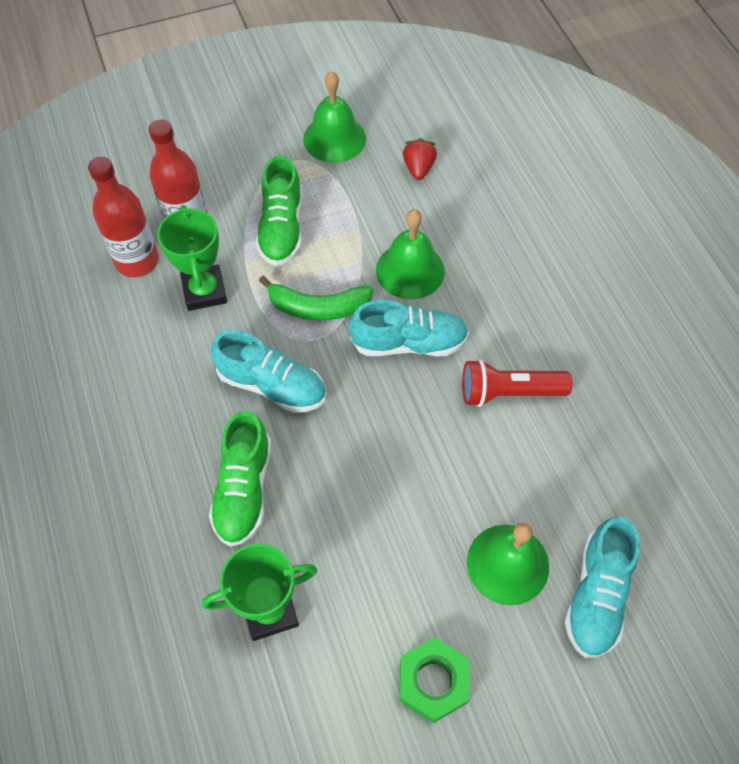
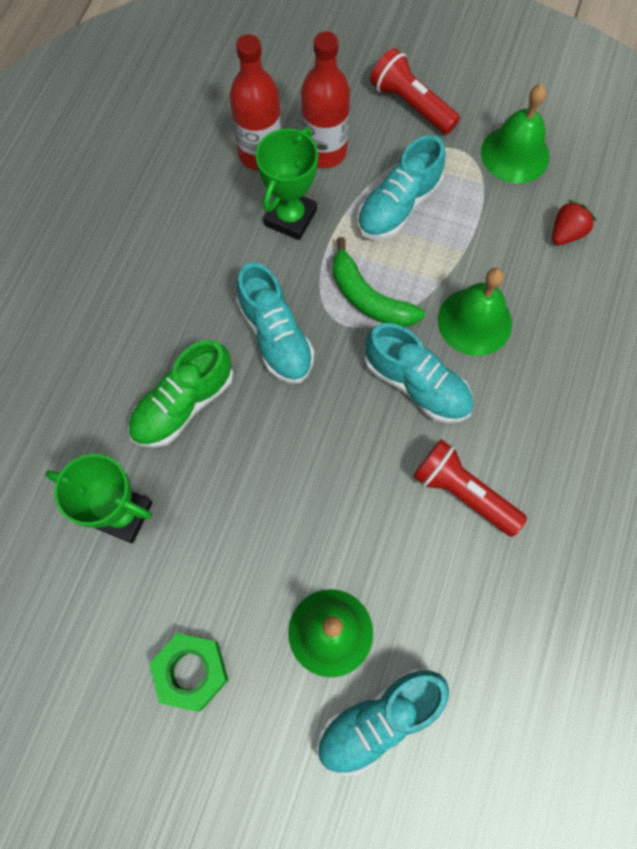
camera: 40 degrees right, 10 degrees up
green shoe [256,155,302,266] -> turquoise shoe [357,135,446,240]
none -> red flashlight [370,48,460,134]

